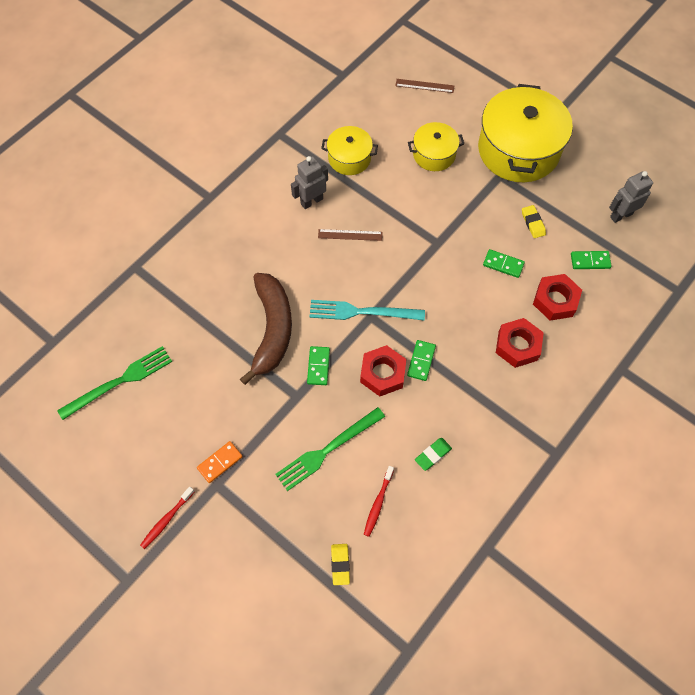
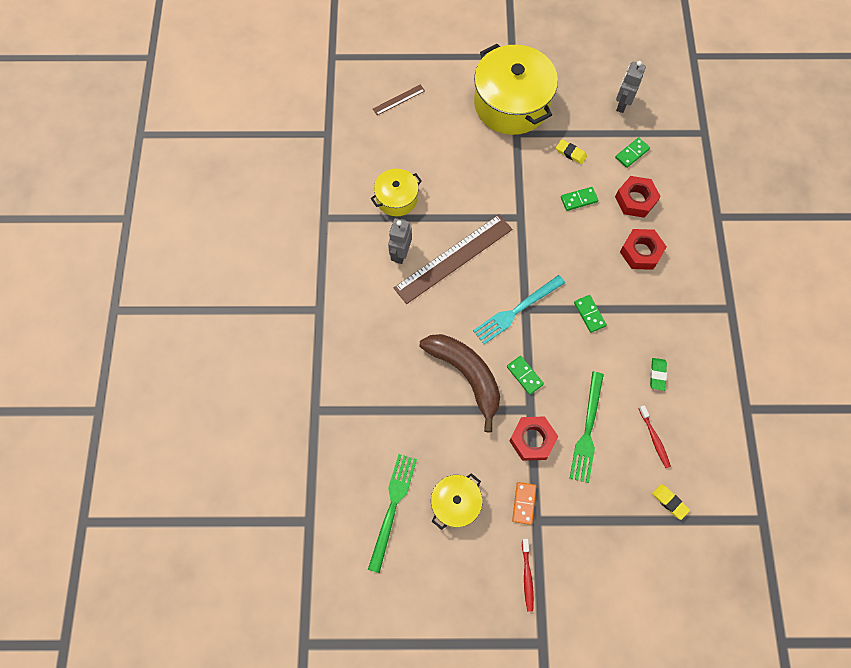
camera: 40 degrees left, 5 degrees up
brown ruler [318,229,383,241] -> brown ruler [394,215,512,304], size x2.21
red nut [360,345,407,396] -> red nut moved to [509,416,558,461]
yellow pot [408,122,464,171] -> yellow pot moved to [431,473,483,530]

